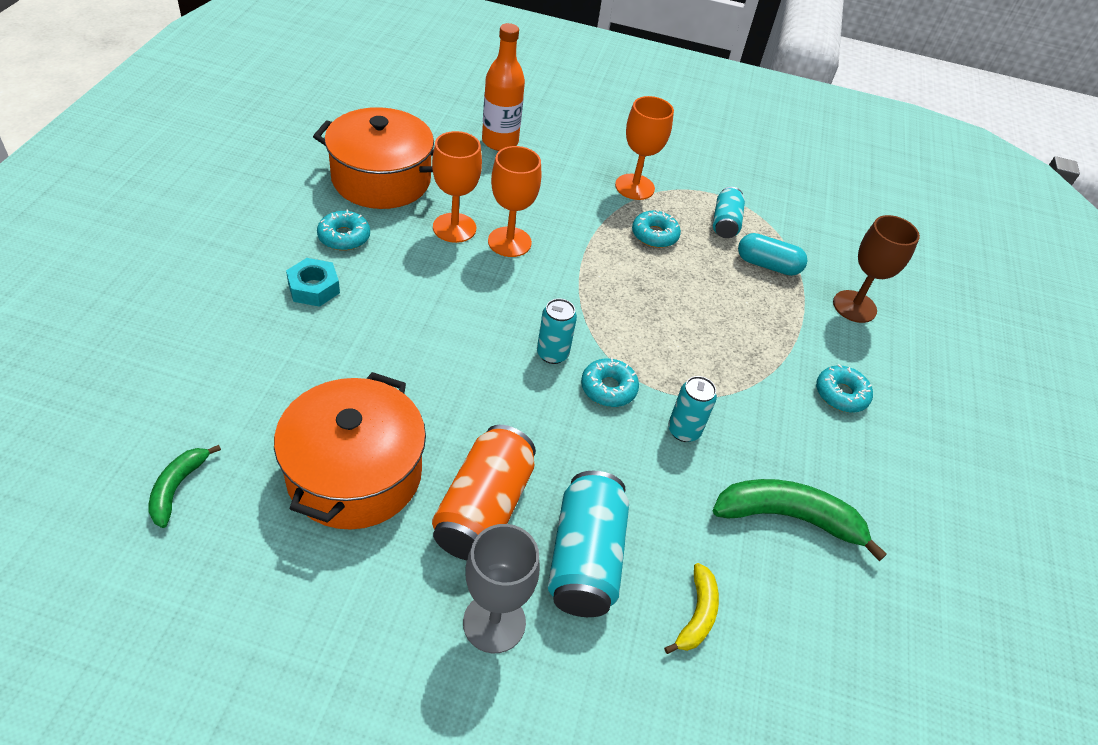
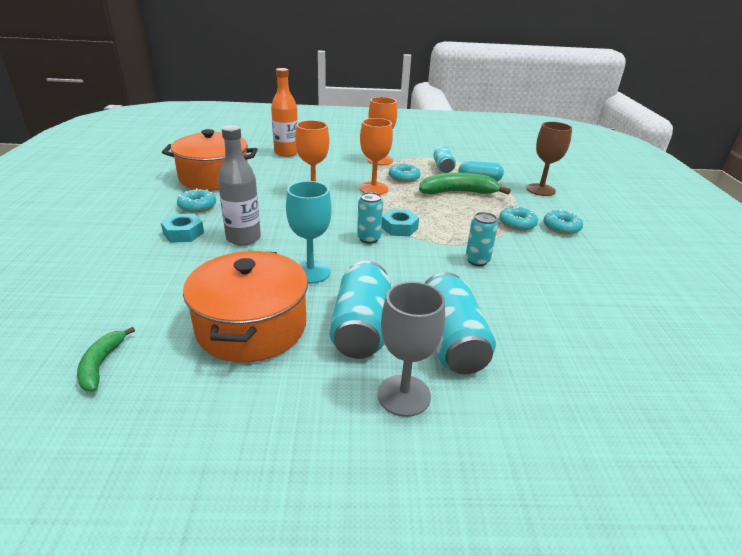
camera: 10 degrees left, 15 degrees down
orange goblet [432,131,482,243] -> orange goblet moved to [359,118,393,195]
orange can [432,425,536,560] -> turquoise can [329,261,391,359]
turquoise donut [581,358,639,407] -> turquoise donut moved to [499,206,538,231]
yellow banana [664,563,719,654] -> none
green banana [713,479,887,561] -> green banana moved to [419,173,511,194]
none -> grey bottle [218,125,261,246]
none -> turquoise goblet [286,181,332,284]
none -> turquoise nut [382,209,419,236]

